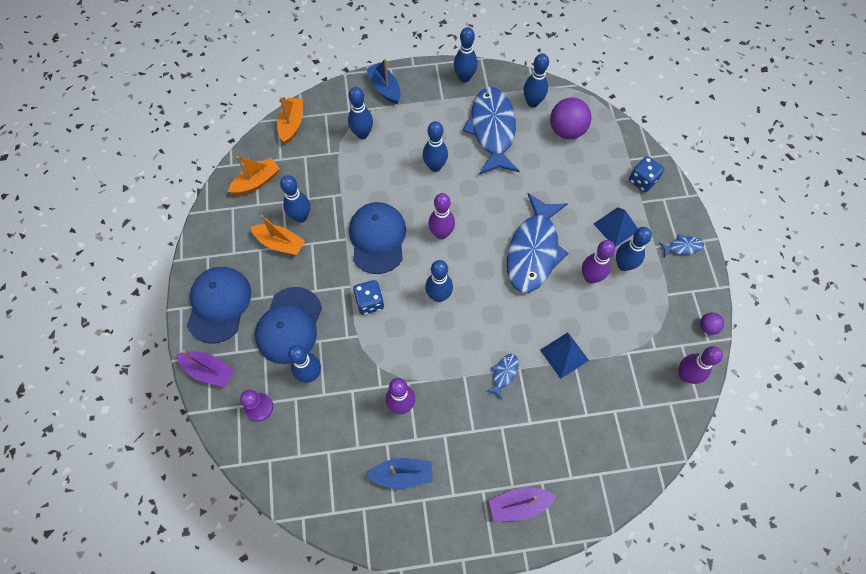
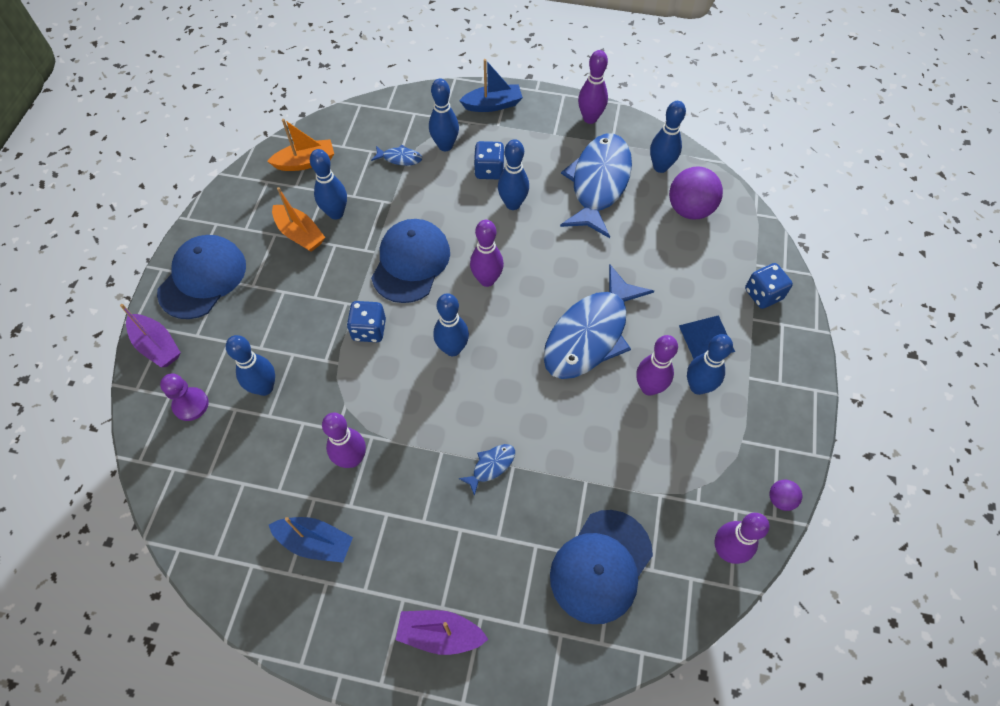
camera: 20 degrees right, 5 degrees down
blue cap [255,287,322,364] -> blue cap moved to [550,510,653,624]
orange boat [277,97,303,144] -> none
blue boat [366,59,401,104] -> blue boat turned 90 degrees clockwise [459,59,523,112]
blue bowling pin [454,27,478,83] -> purple bowling pin [578,50,608,124]
blue pyramid [540,332,589,379] -> none
blue fish [659,234,704,257] -> blue fish moved to [371,144,422,166]
none -> blue dice [474,141,505,179]

